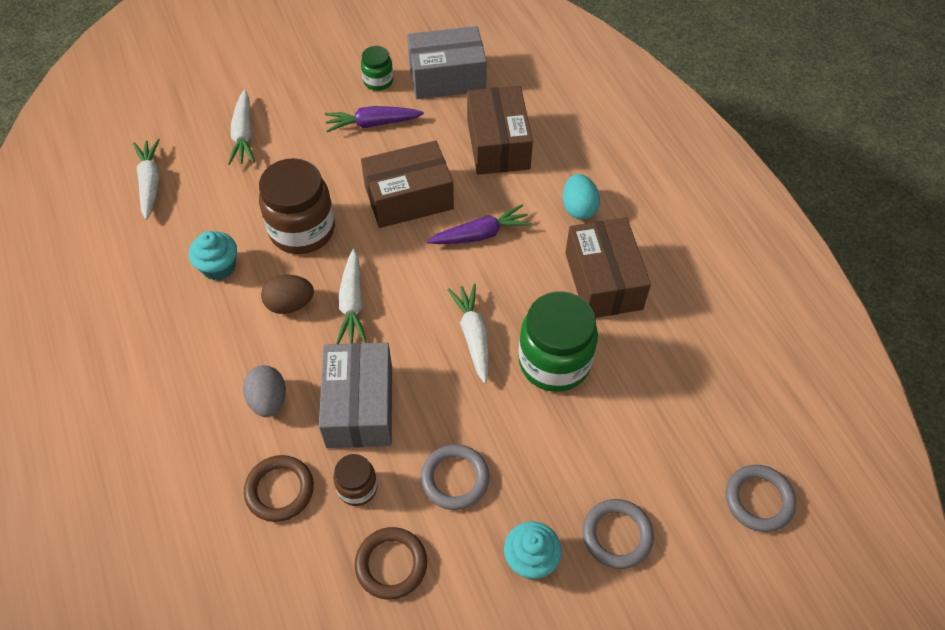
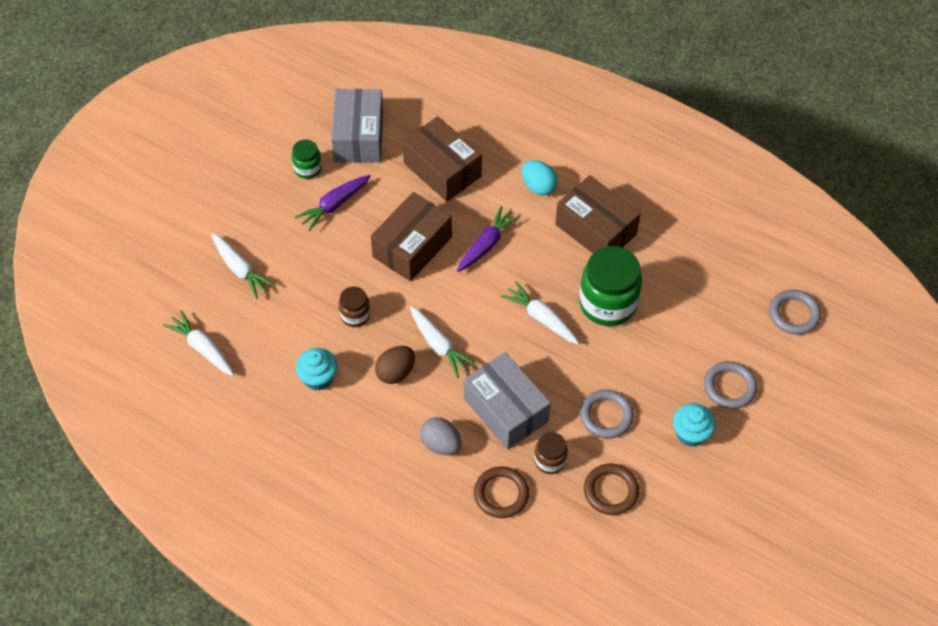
camera: 35 degrees left, 0 degrees up
brown jar [259,158,335,254] -> brown jar [339,287,370,327], size x0.51
grey box [407,26,487,99] -> grey box turned 45 degrees counterclockwise [331,89,383,163]

